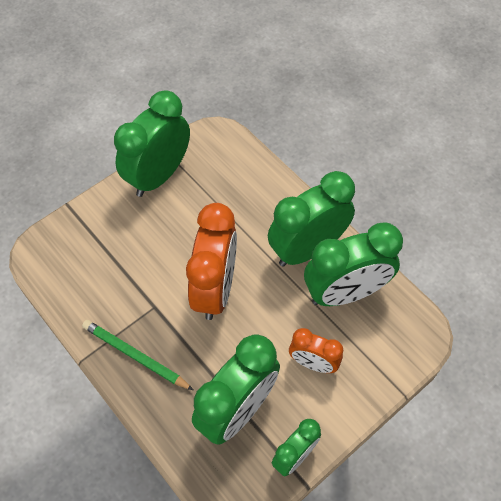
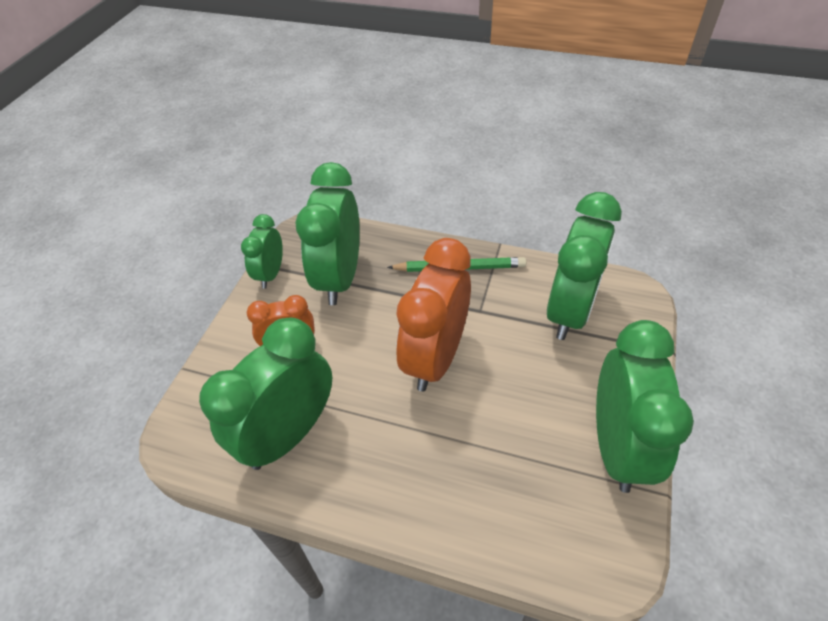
camera: 150 degrees right, 10 degrees down
orange clock [186,203,237,320] -> orange clock turned 45 degrees clockwise [396,238,471,392]
green clock [268,171,355,267] -> green clock moved to [547,192,622,340]

